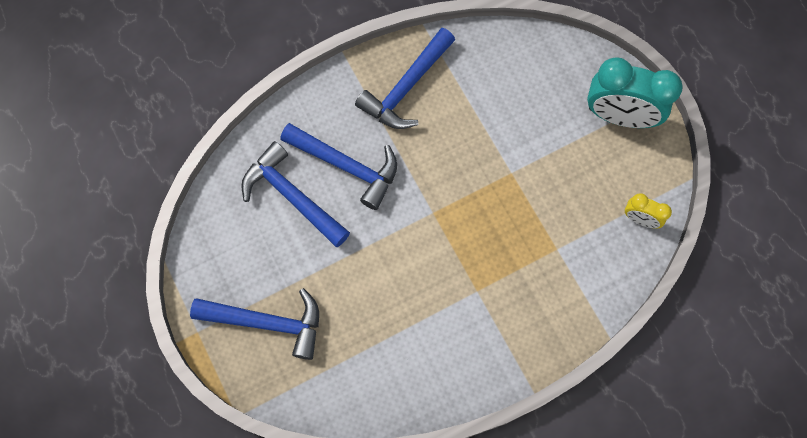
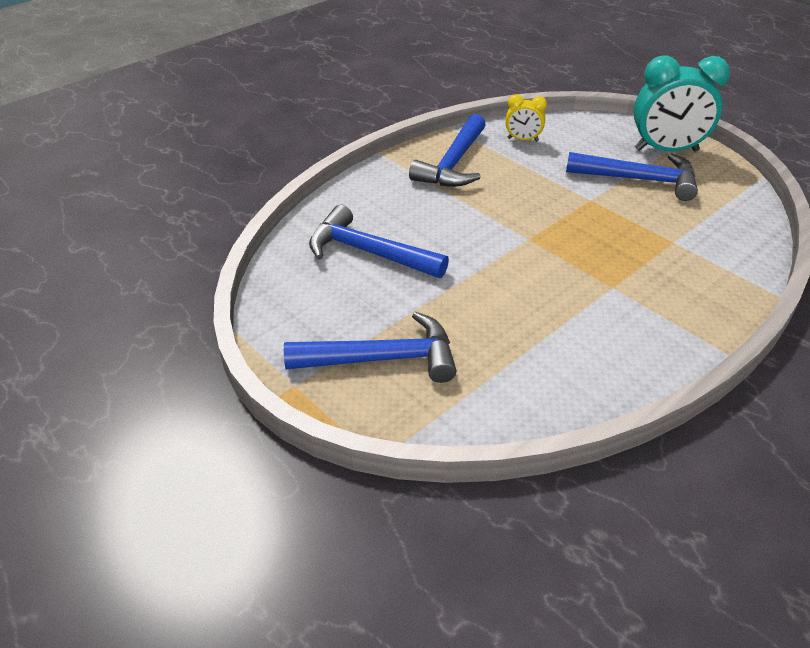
camera: 15 degrees left, 30 degrees down
blue hammer [280,123,397,210] -> blue hammer moved to [566,152,698,201]
yellow clock [625,193,672,229] -> yellow clock moved to [505,94,547,142]

